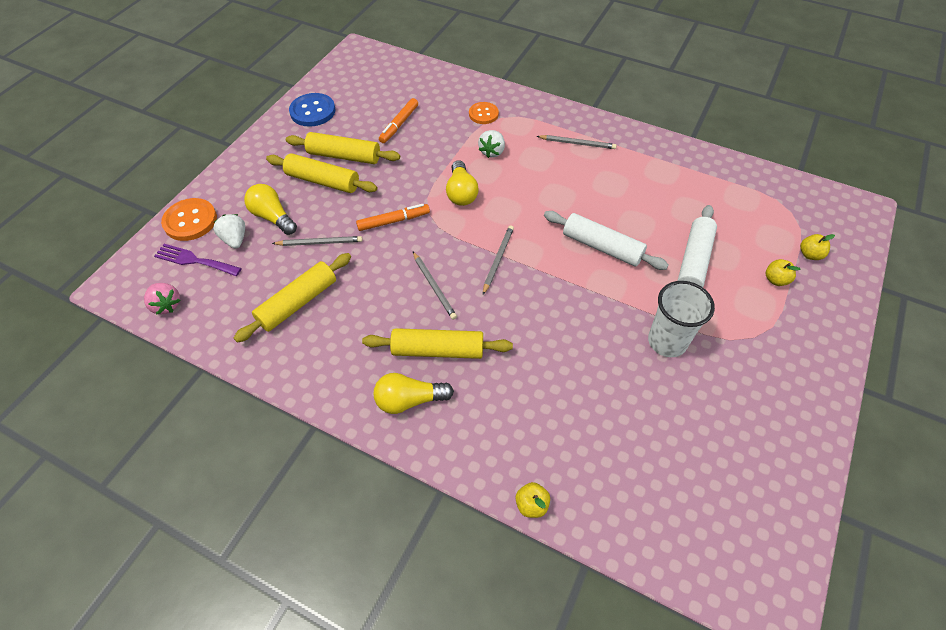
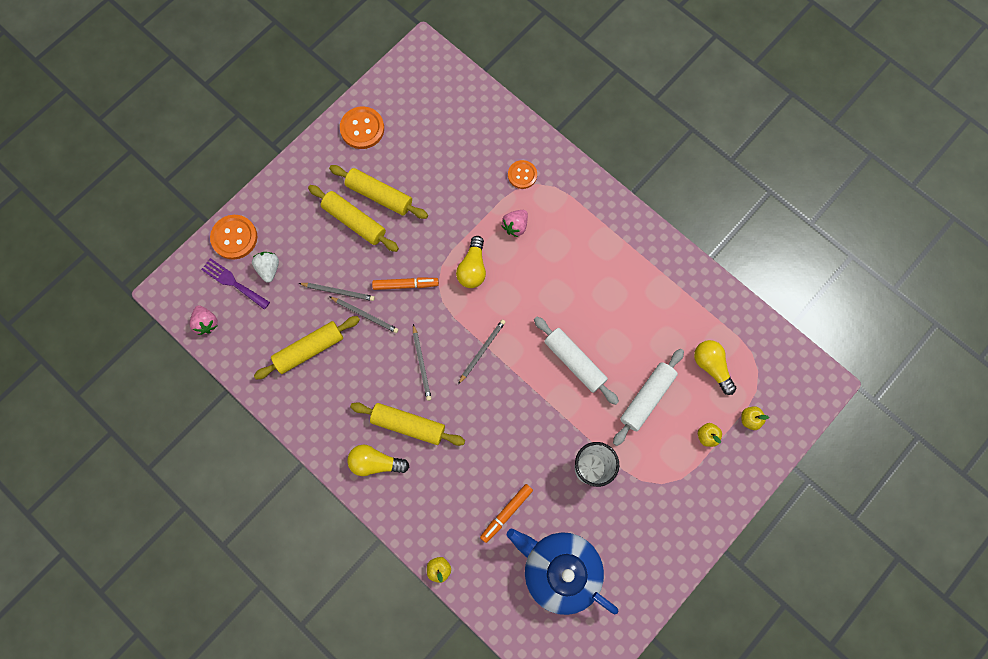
camera: 15 degrees right, 20 degrees up
yellow light bulb [244,184,297,235] -> yellow light bulb moved to [694,340,736,395]
blue button [289,93,335,127] -> orange button [340,106,384,149]
orange marker [379,98,418,143] -> orange marker moved to [480,484,533,543]
white strawberry [478,130,505,158] -> pink strawberry [501,210,528,237]
grey pencil [537,135,616,149] -> grey pencil moved to [329,296,399,333]
none -> blue teapot [507,529,618,615]

